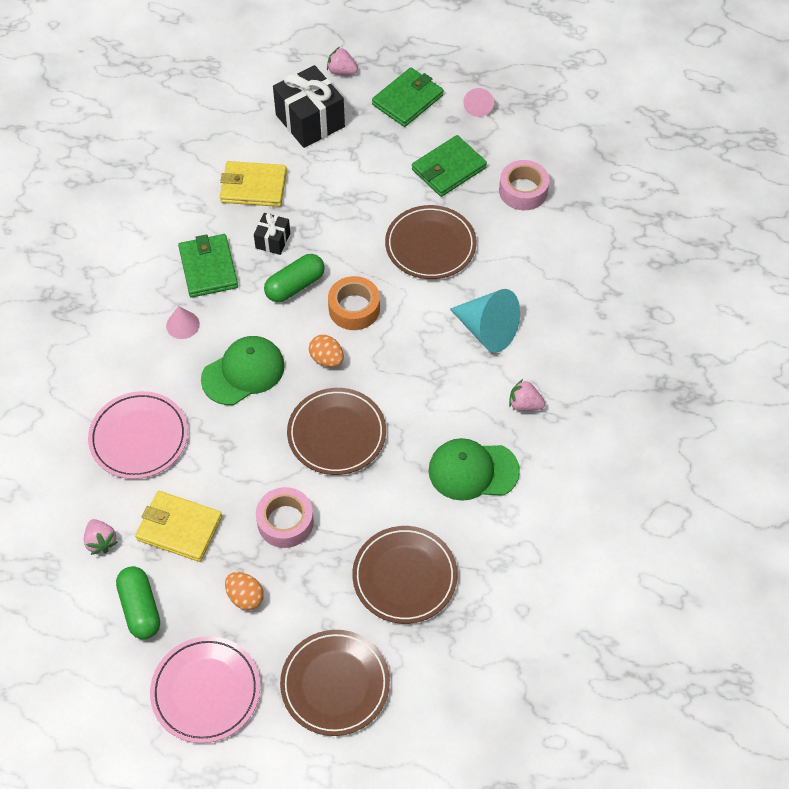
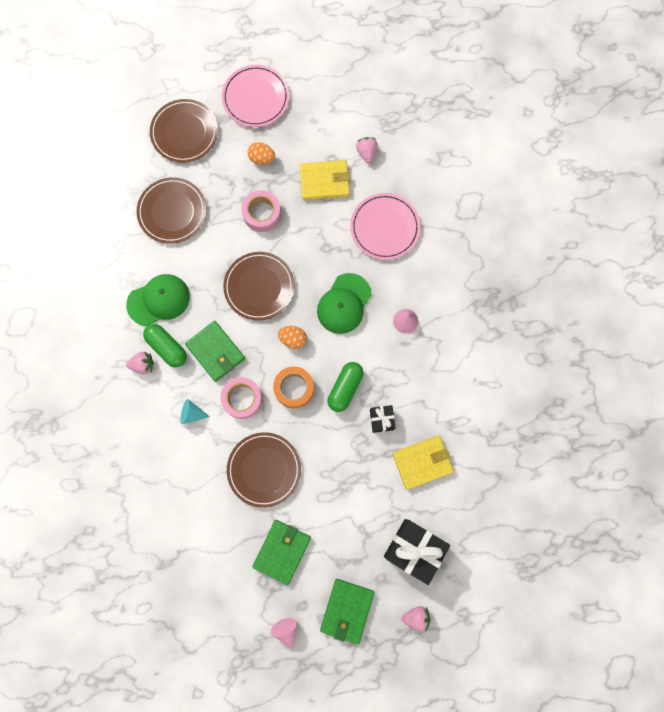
camera: 155 degrees right, 20 degrees up
pink strawberry [84,519,118,555] -> pink strawberry turned 45 degrees clockwise [356,137,378,163]
green capsule [116,566,160,639] -> green capsule moved to [143,324,187,367]
green wallet [178,234,238,298] -> green wallet moved to [185,321,245,382]
turquoise cone [450,289,520,353] -> turquoise cone [181,399,210,424], size x0.53
pink tape [499,160,549,210] -> pink tape moved to [220,377,263,419]

